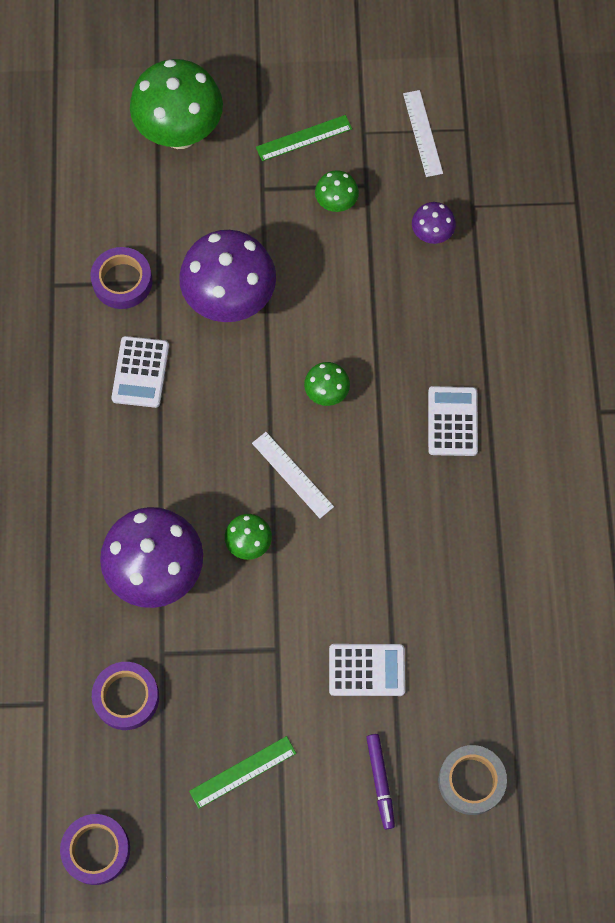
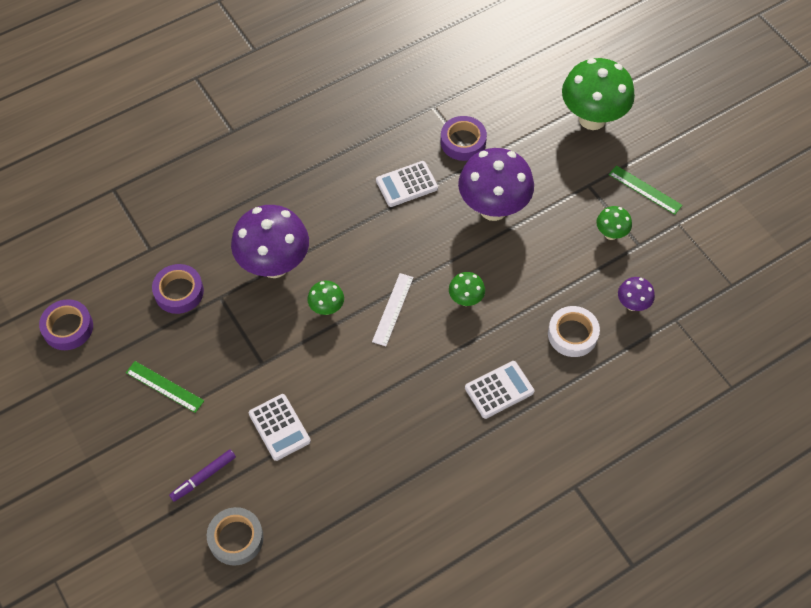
camera: 60 degrees right, 10 degrees down
white ruler [403,90,443,177] -> none
none -> white tape [548,306,600,357]

